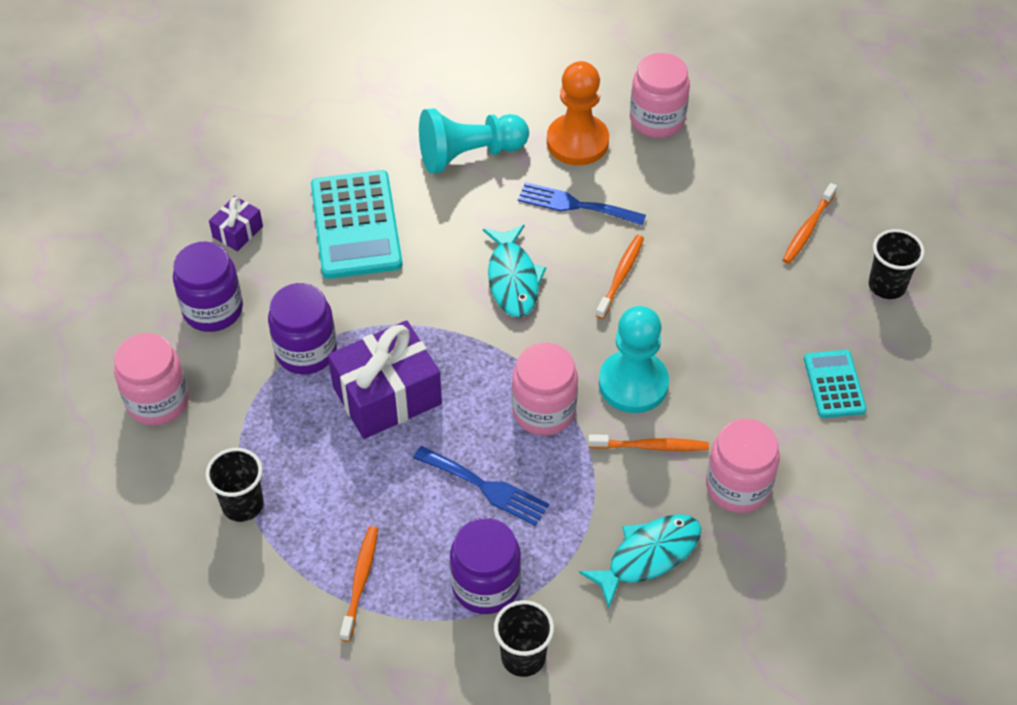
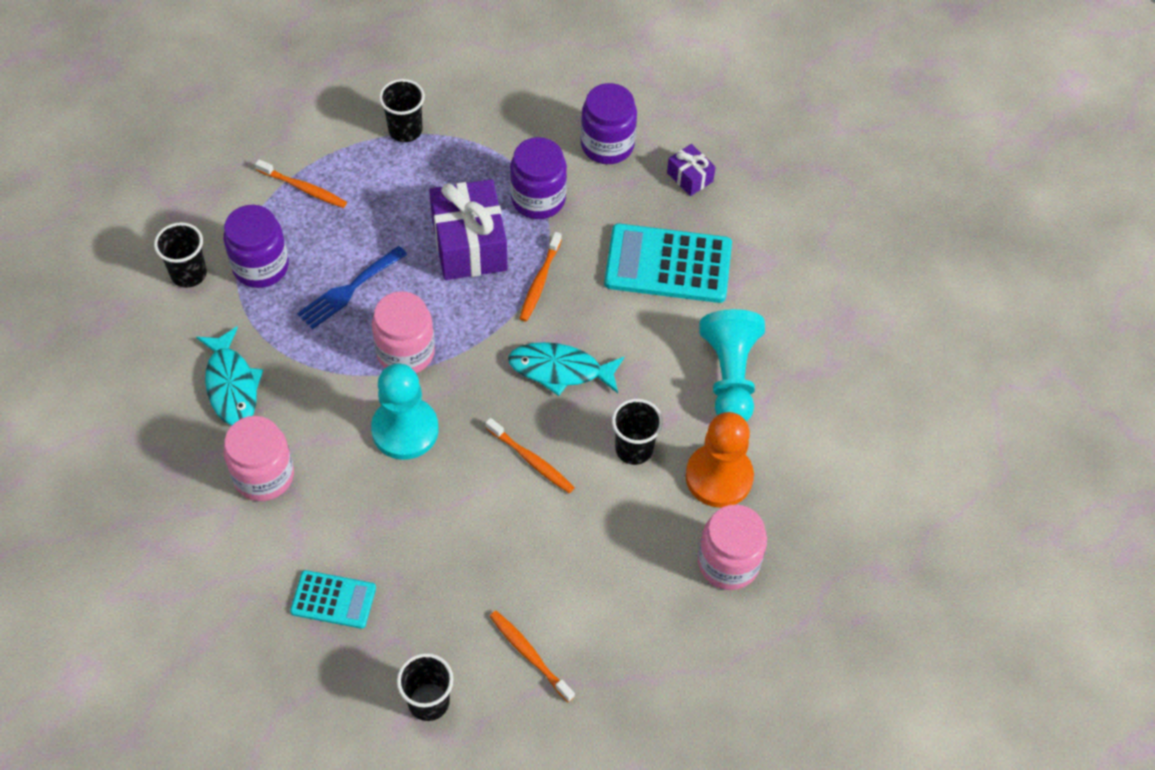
camera: 105 degrees right, 5 degrees up
pink jar [114,333,189,426] -> none
blue fork [518,182,646,226] -> black cup [612,399,663,465]
orange toothbrush [588,434,709,451] -> orange toothbrush moved to [519,232,562,322]

